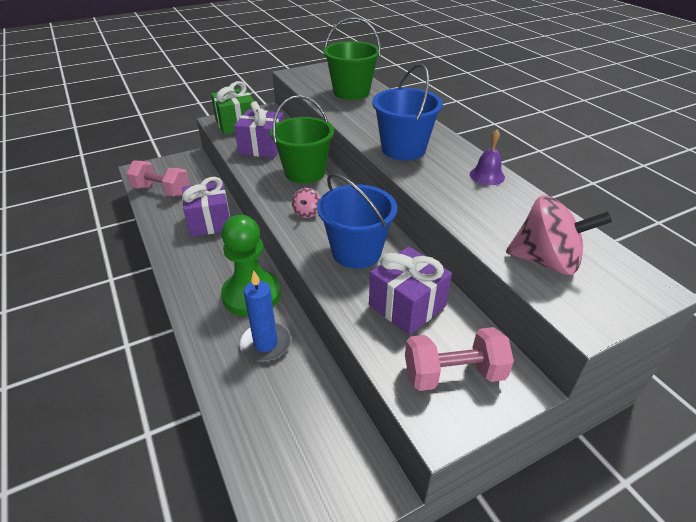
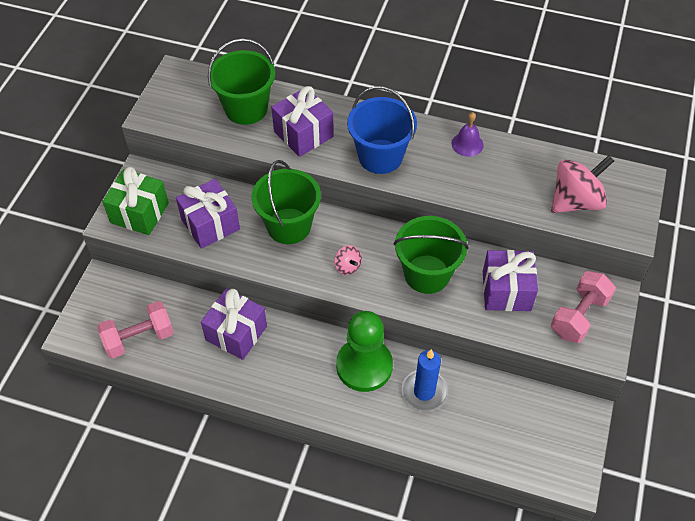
camera: 45 degrees left, 15 degrees up
blue bucket [317,173,397,269] -> green bucket [394,216,469,294]
none -> purple gift [271,86,334,157]

